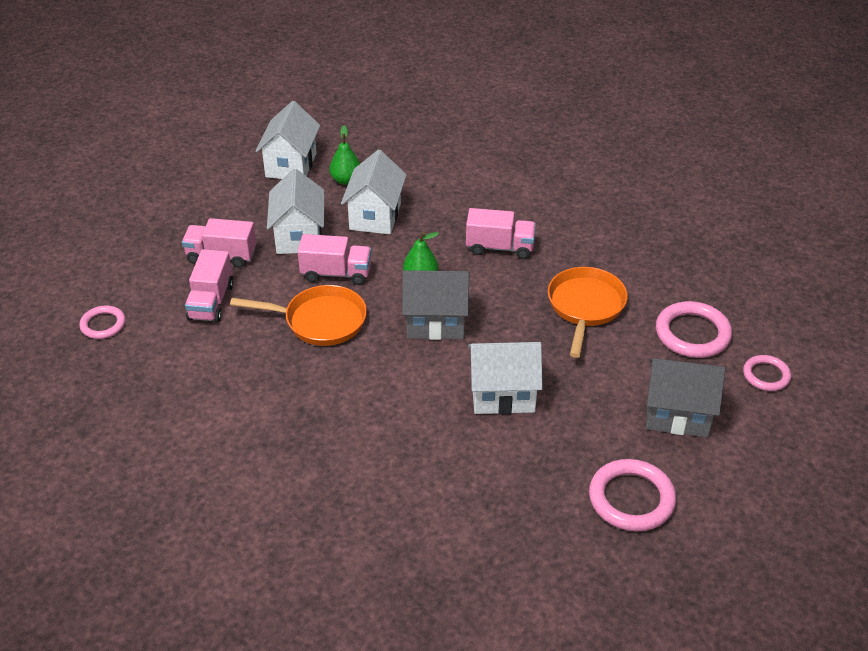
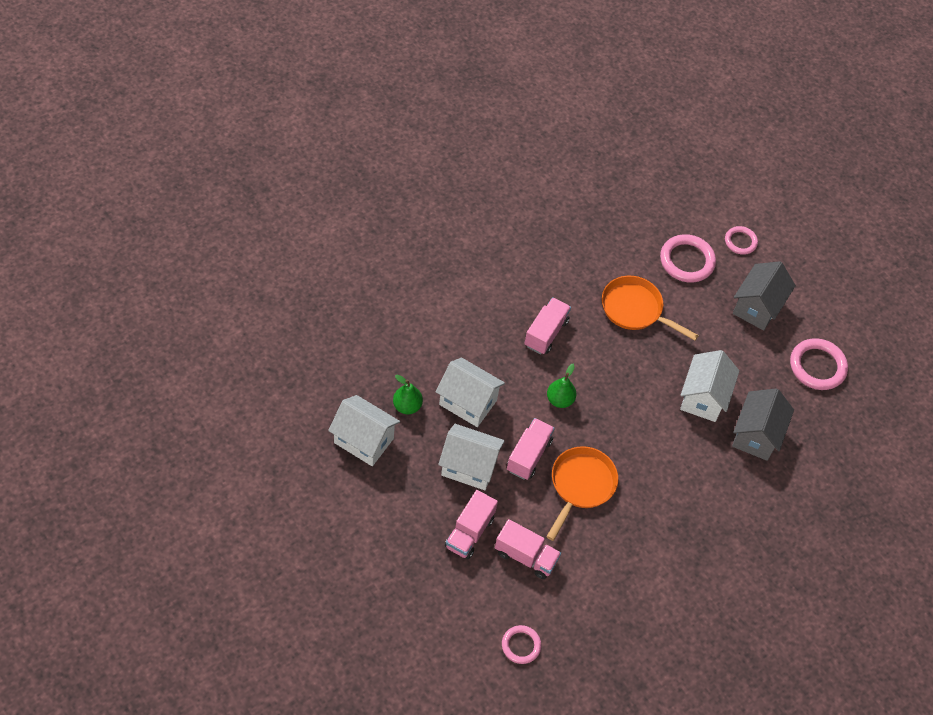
camera: 75 degrees left, 15 degrees up
grey house [402,270,469,340] -> grey house moved to [732,388,794,461]

